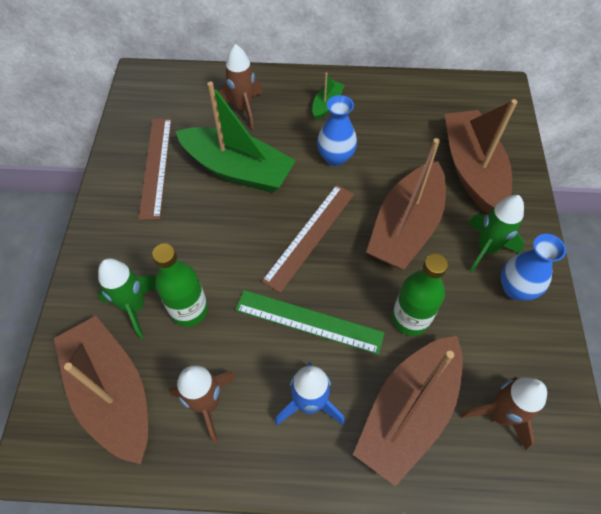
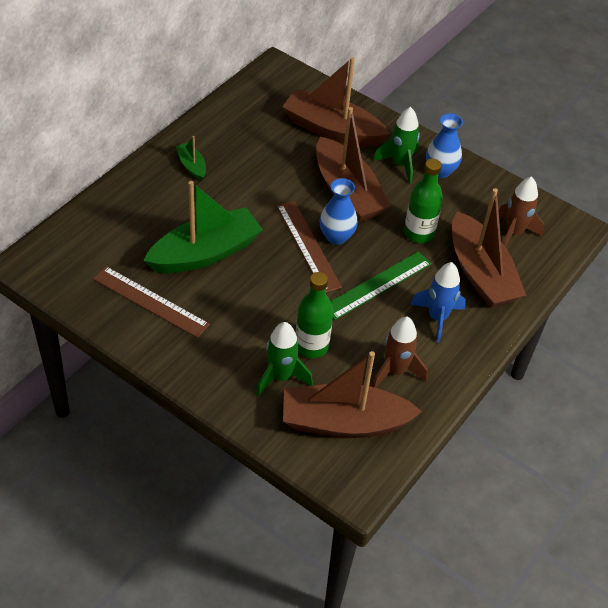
camera: 60 degrees left, 10 degrees down
brown rocket [216,44,263,129] -> none
blue vase [317,95,357,166] -> blue vase moved to [319,178,358,245]

